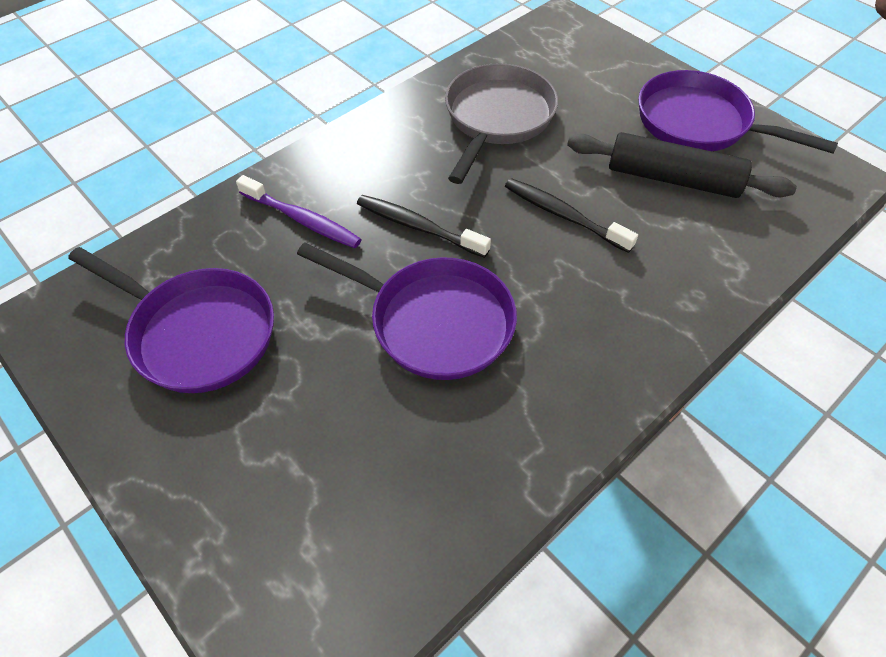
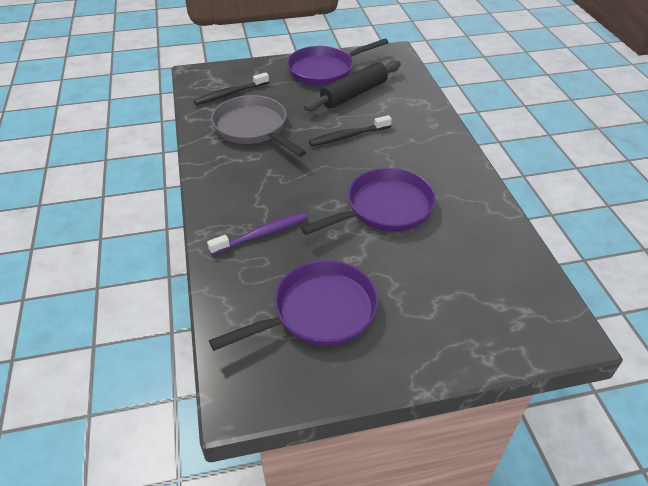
camera: 60 degrees left, 10 degrees down
black toothbrush [357,195,491,258] -> black toothbrush moved to [194,72,269,105]

